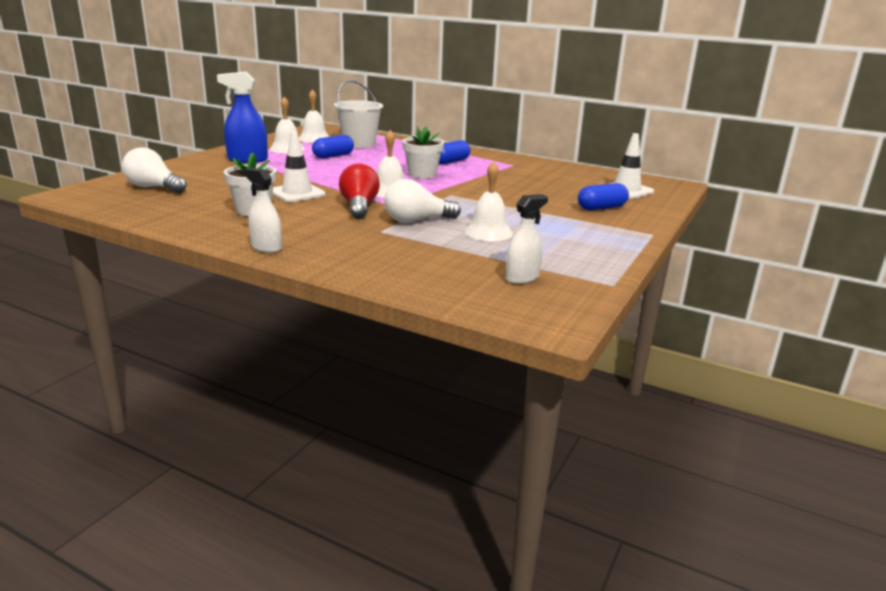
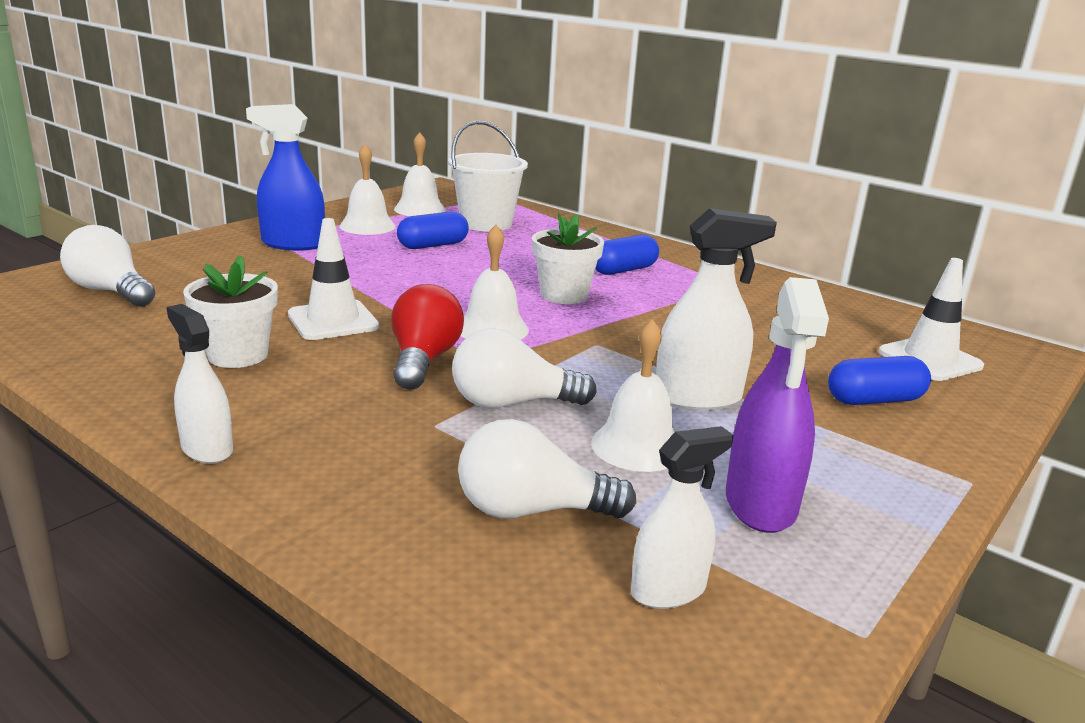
camera: 10 degrees right, 0 degrees up
none -> white light bulb [458,419,636,519]
none -> white spray bottle [656,208,777,411]
none -> purple spray bottle [726,277,829,533]

